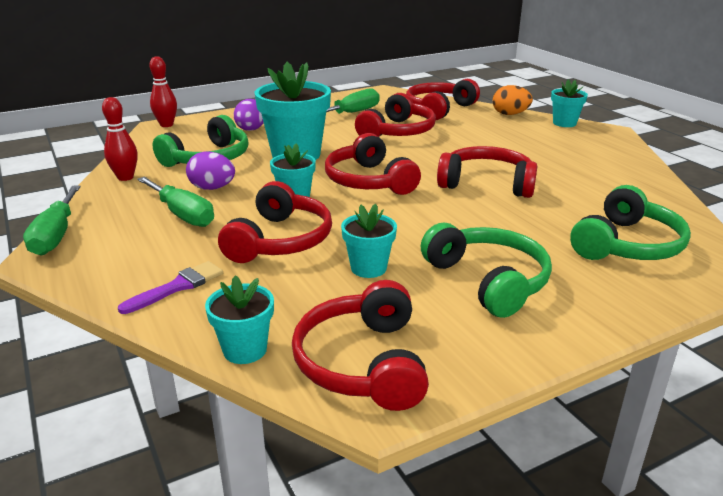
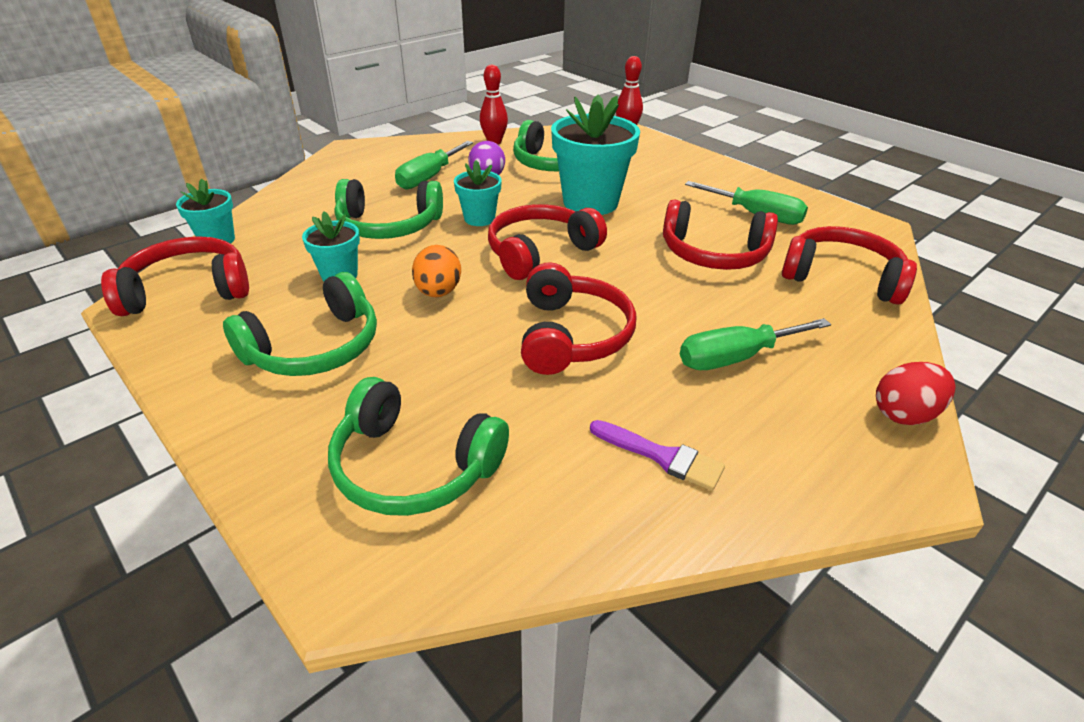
camera: 75 degrees right, 10 degrees up
green screwdriver [23,185,81,255] -> green screwdriver moved to [680,318,831,370]
purple brush [118,261,223,314] -> purple brush moved to [590,420,725,491]
red headphones [218,181,332,263] -> green headphones [334,179,443,239]
purple egg [234,99,264,131] -> none
orange egg [493,85,533,115] -> orange egg moved to [412,245,461,297]
turquoise flower pot [551,80,588,127] -> red egg [876,362,956,425]

